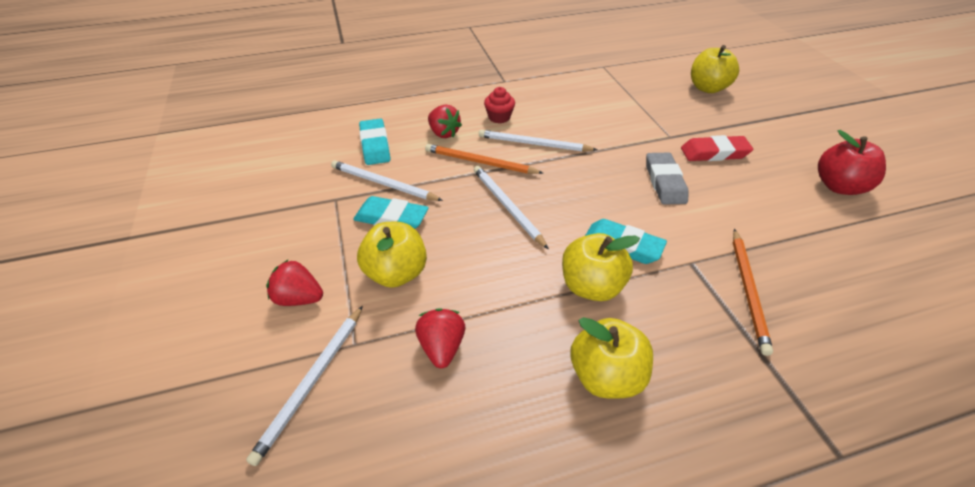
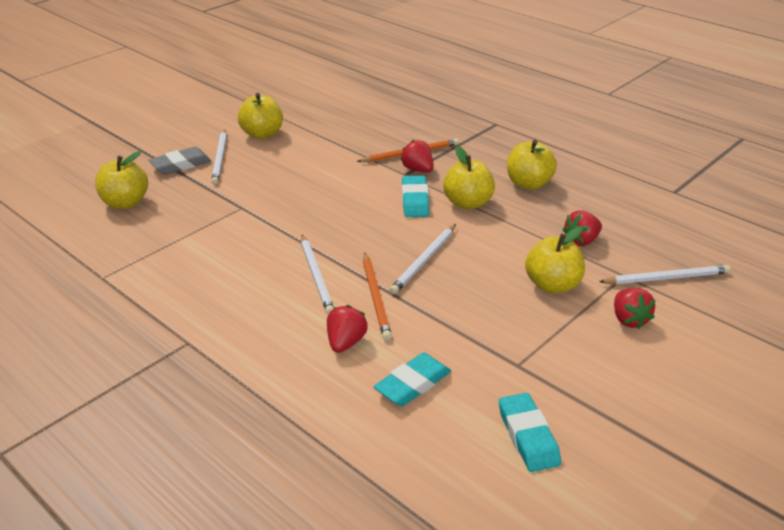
camera: 120 degrees left, 10 degrees down
white pencil [331,160,443,201] -> white pencil moved to [211,129,227,185]
turquoise eraser [353,196,429,229] -> turquoise eraser moved to [499,393,561,472]
red cupcake [484,87,515,124] -> none
grey eraser [646,153,689,205] -> grey eraser moved to [149,147,211,175]
red eraser [681,135,754,161] -> none
red apple [818,130,886,195] -> yellow apple [238,93,283,139]
none -> red strawberry [400,140,434,172]

